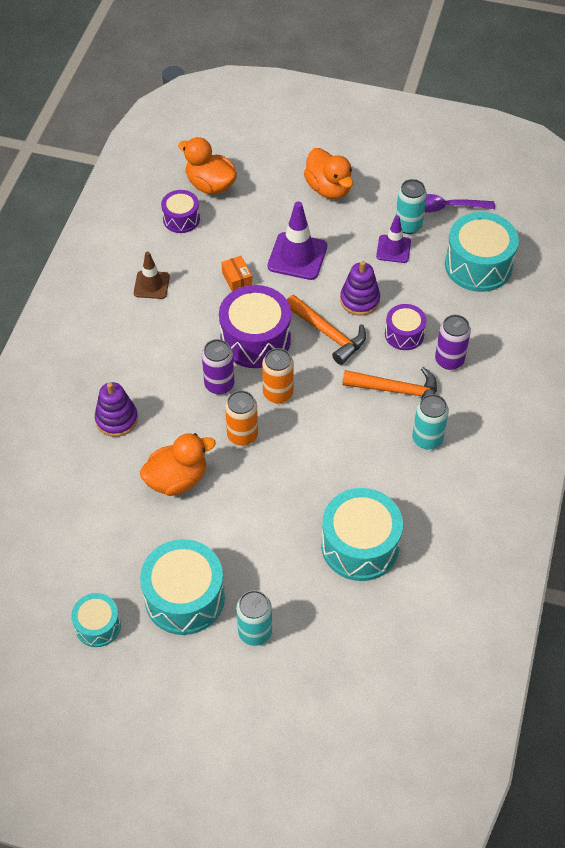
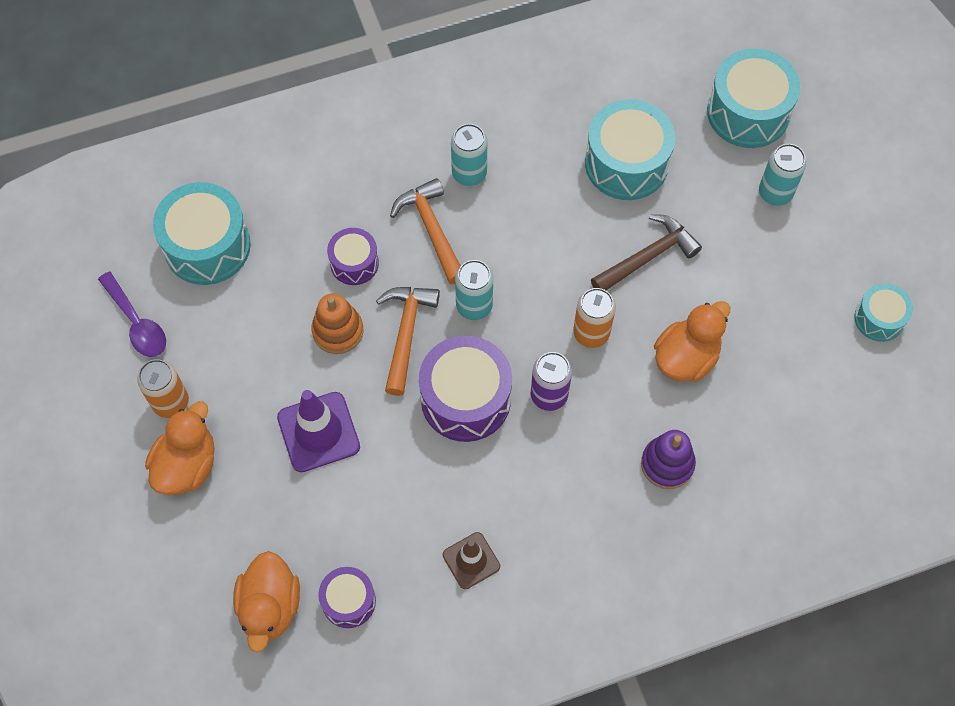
camera: 125 degrees left, 10 degrees up
orange duck [140,433,216,496] -> orange duck turned 105 degrees clockwise [654,301,730,382]
turquoise drum [140,539,225,635] -> turquoise drum moved to [707,48,800,148]
orange box [221,256,252,291] -> none
orange can [262,348,294,403] -> orange can moved to [137,359,189,418]
purple stacking toy [340,261,380,316] -> orange stacking toy [311,293,363,354]
purple traffic cone [376,215,411,263] -> none
turquoise can [396,179,427,234] -> turquoise can moved to [455,260,493,320]
purple can [435,315,471,370] -> none
none -> brown hammer [591,214,702,290]

